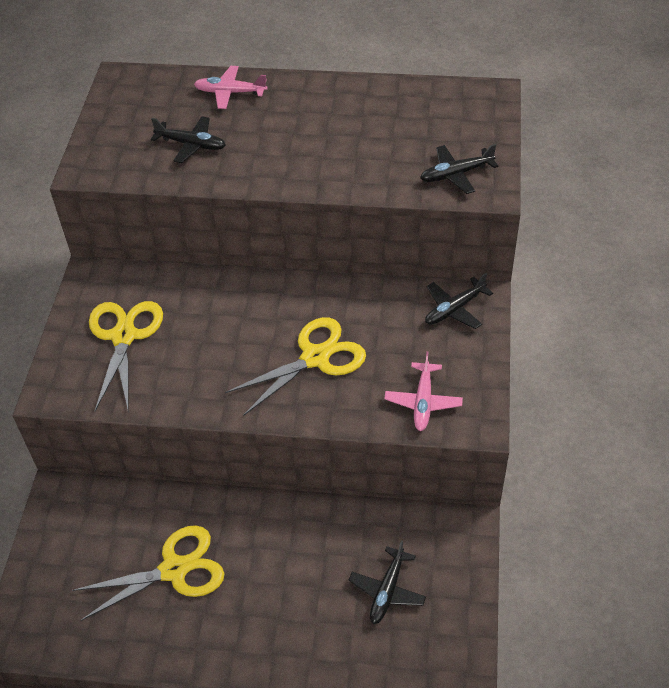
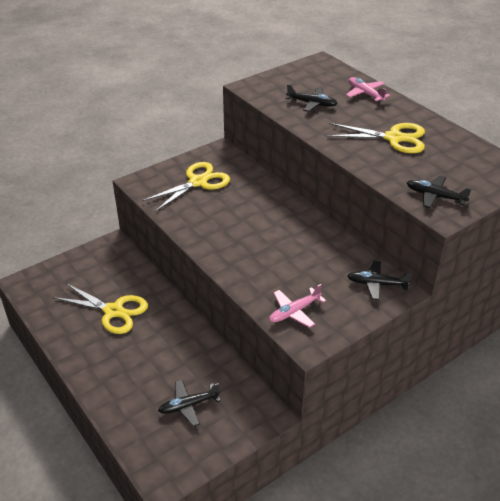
camera: 45 degrees right, 10 degrees down
black plane [151,116,226,163] -> black plane turned 45 degrees counterclockwise [286,84,337,112]
yellow scissors [225,317,366,416] -> yellow scissors moved to [327,123,425,153]

